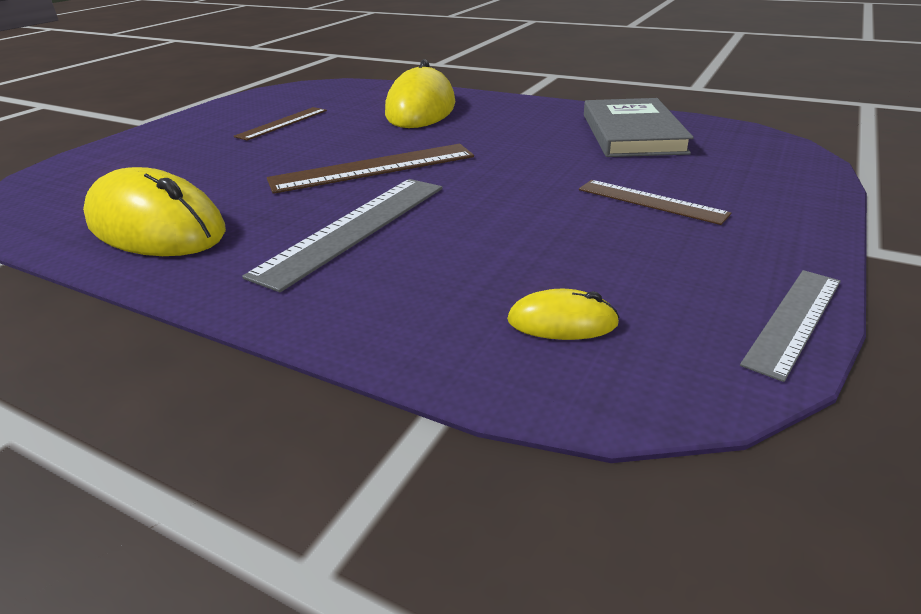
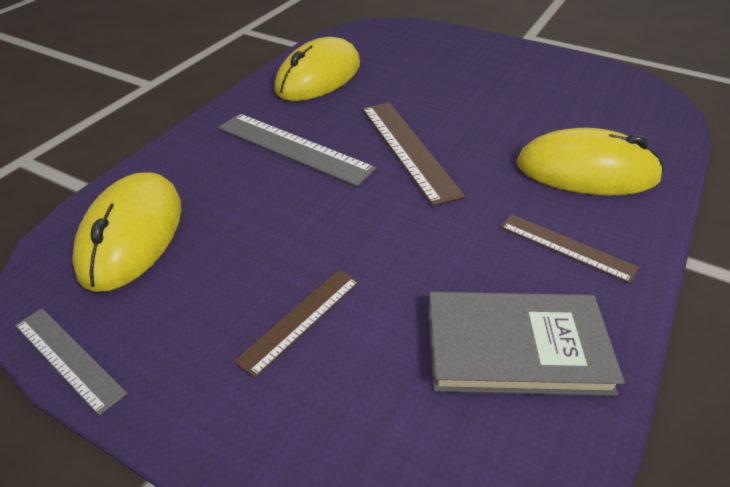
camera: 90 degrees right, 10 degrees up
brown ruler [234,107,327,141] -> brown ruler moved to [501,214,639,284]
yellow mouse [507,289,620,340] -> yellow mouse [72,172,182,292], size x2.22

